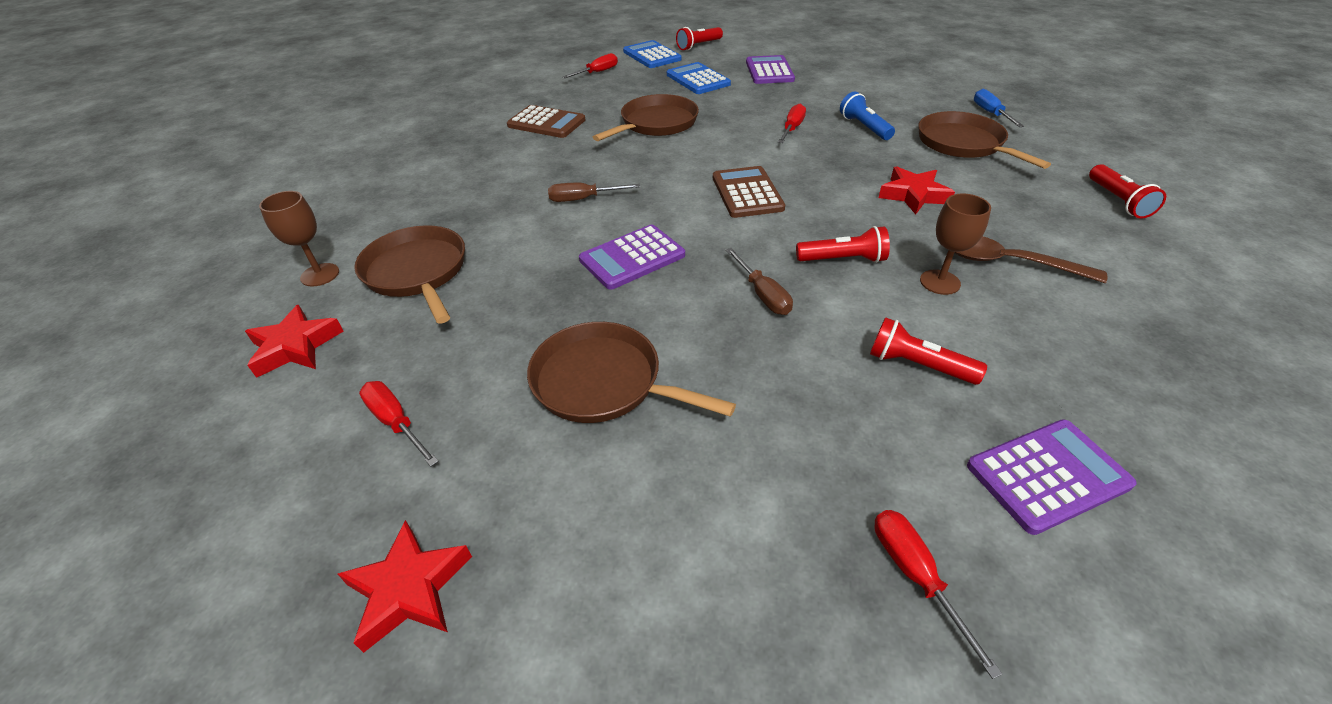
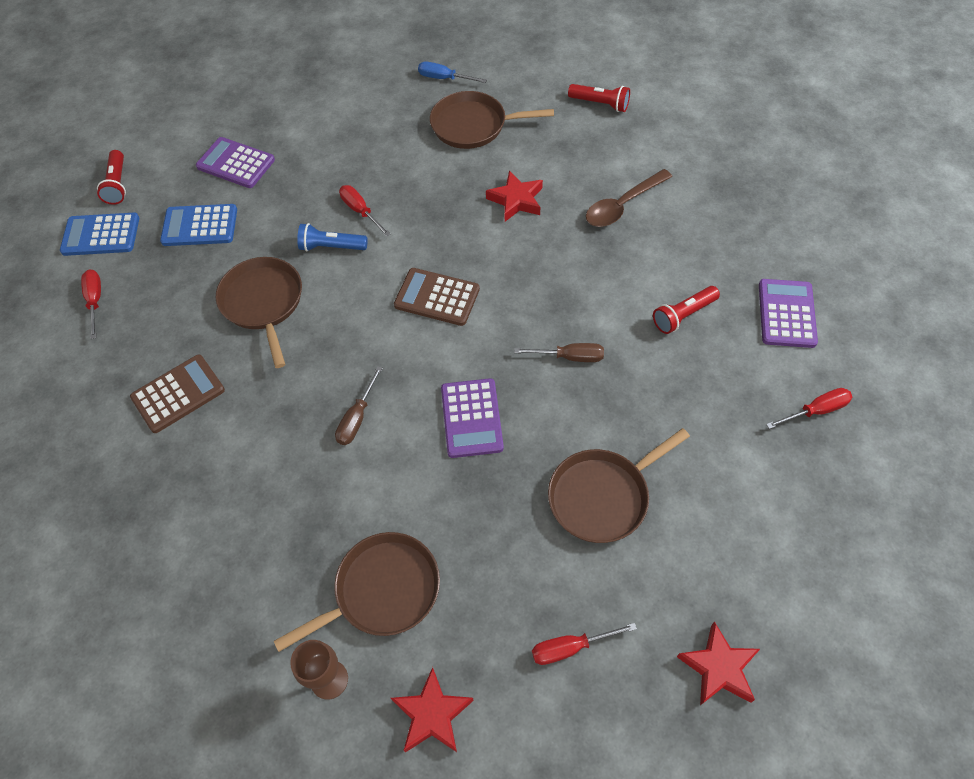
camera: 60 degrees left, 15 degrees up
brown pan [354,225,465,324] -> brown pan turned 150 degrees clockwise [274,532,440,652]
red flashlight [796,226,890,263] -> none
blue flashlight [840,92,895,140] -> blue flashlight moved to [297,223,368,251]
red screwdriver [874,510,1002,679] -> red screwdriver turned 150 degrees clockwise [766,388,852,429]
brown goblet [920,194,991,295] -> none

